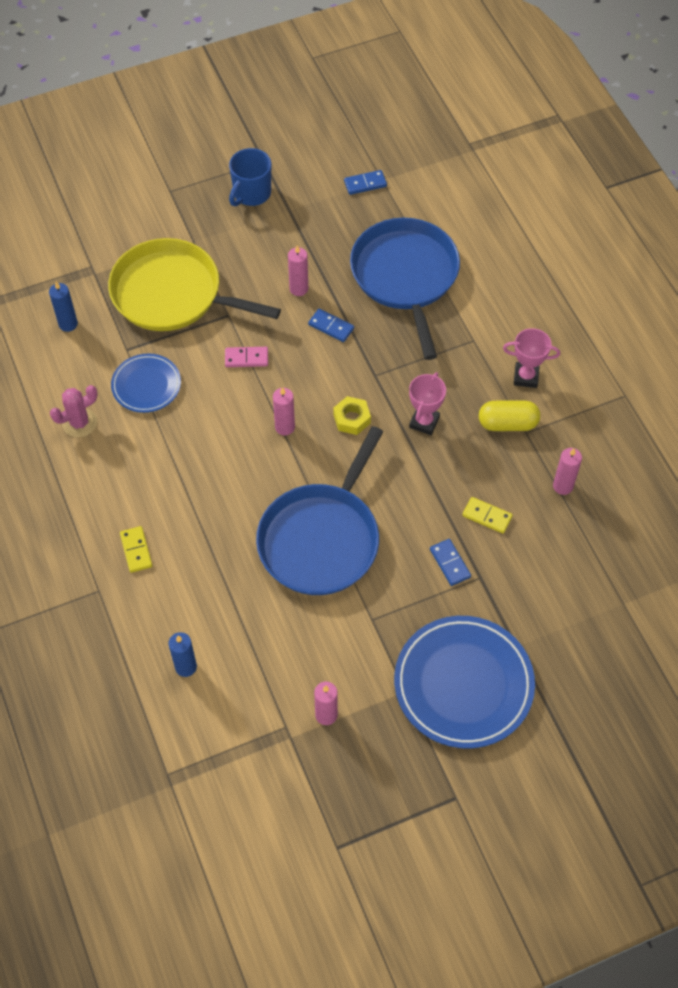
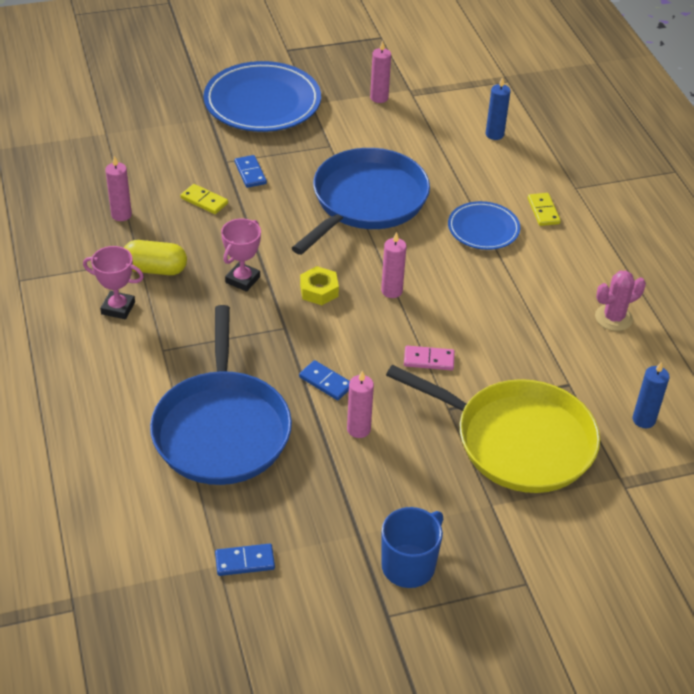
camera: 175 degrees left, 15 degrees down
blue plate [111,353,181,413] -> blue plate moved to [448,201,520,250]

